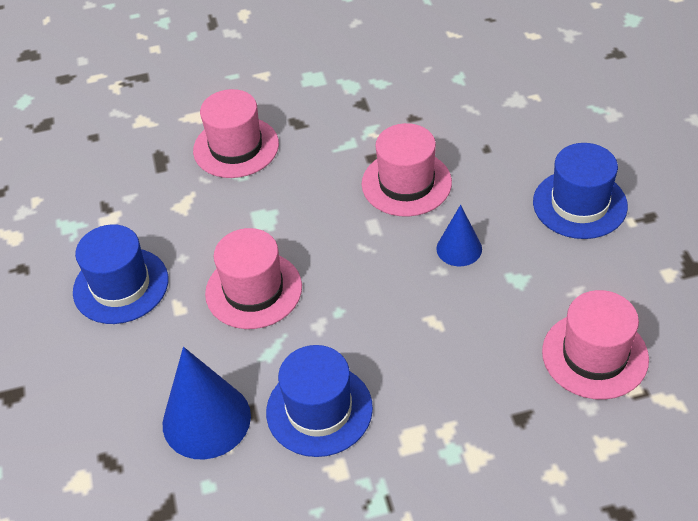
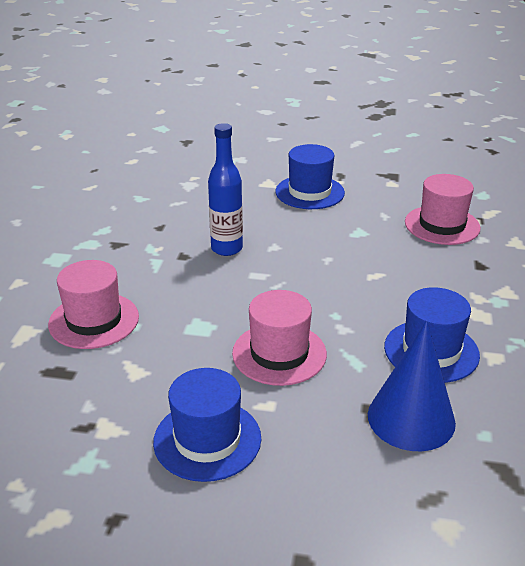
camera: 70 degrees left, 15 degrees down
pink hat [362,123,452,217] -> blue bottle [208,123,243,256]
blue cone [437,205,482,266] -> none

